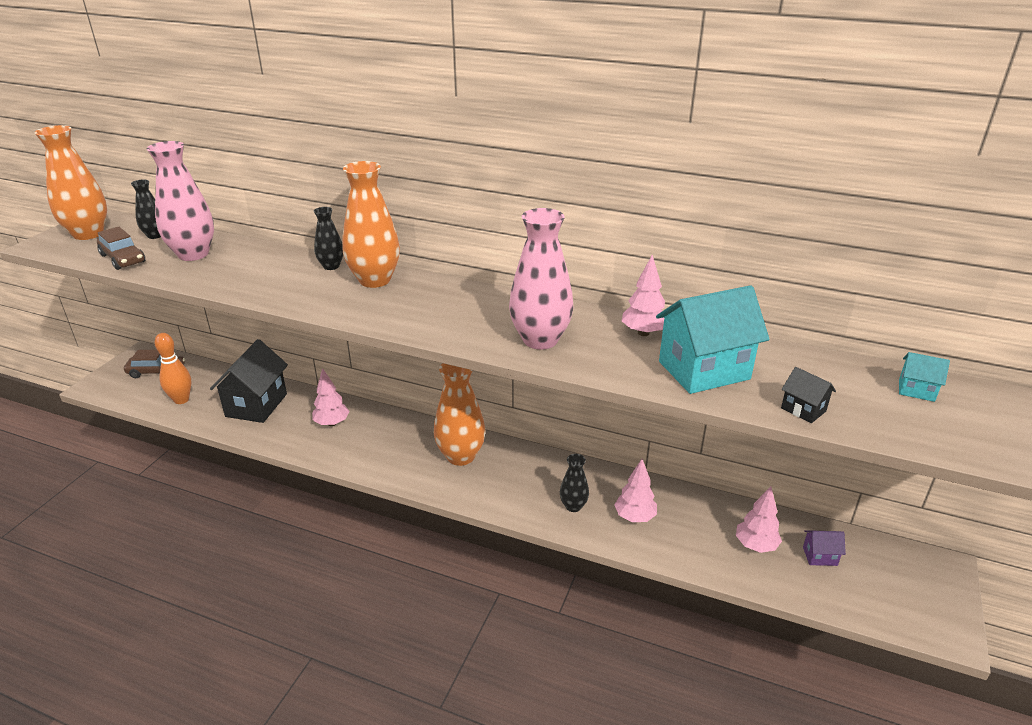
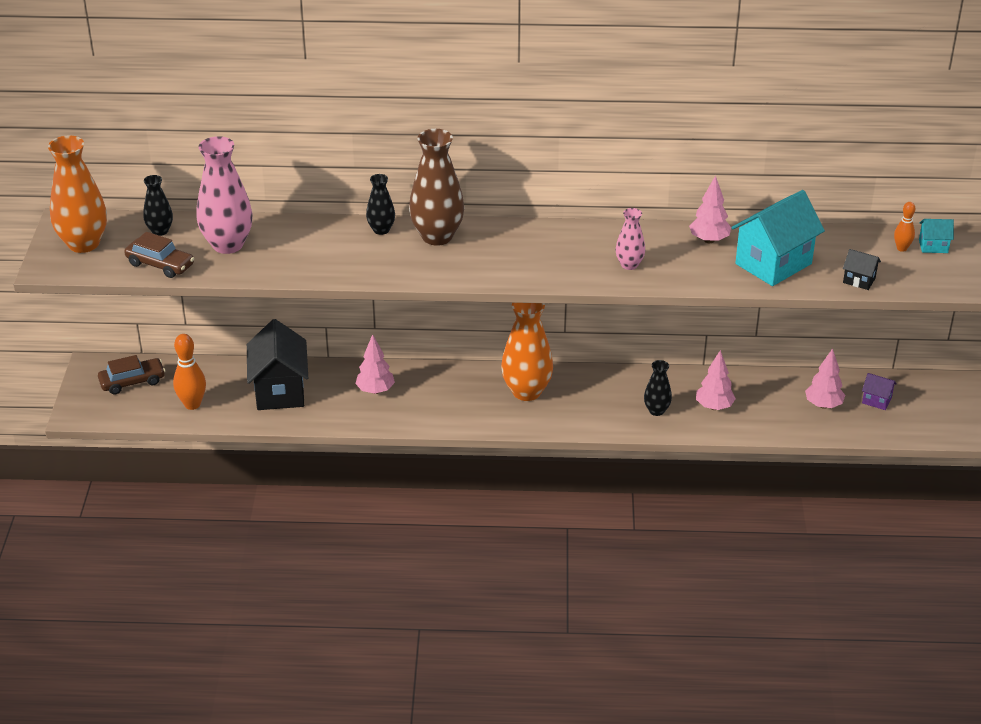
camera: 20 degrees left, 5 degrees up
orange vase [342,161,400,288] -> brown vase [409,129,464,246]
pink vase [509,208,573,350] -> pink vase [616,208,645,270], size x0.53
purple house [803,530,846,566] -> purple house turned 45 degrees clockwise [862,373,897,410]
none -> orange bowling pin [894,202,915,252]

